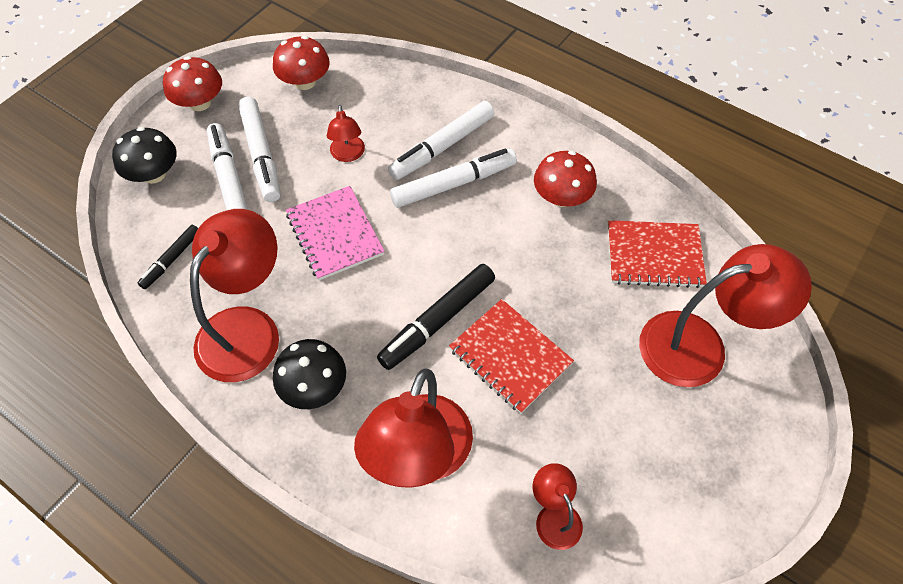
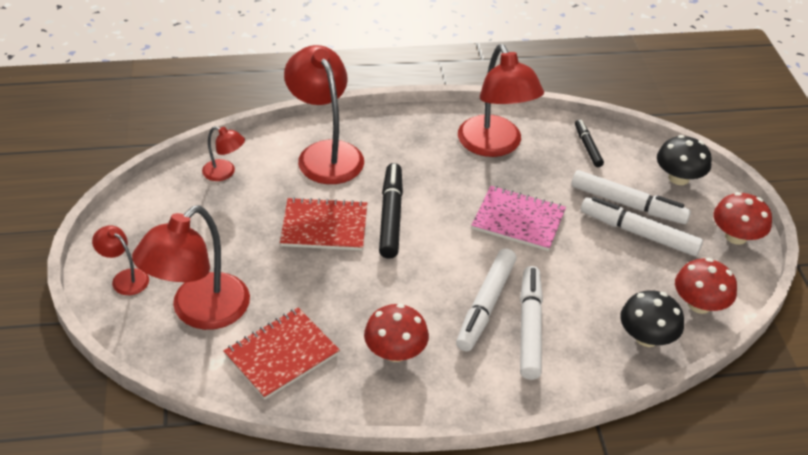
camera: 135 degrees right, 15 degrees down
black mushroom [273,339,346,409] -> black mushroom moved to [620,290,684,347]
red lamp [327,105,365,162] -> red lamp moved to [92,225,149,295]

